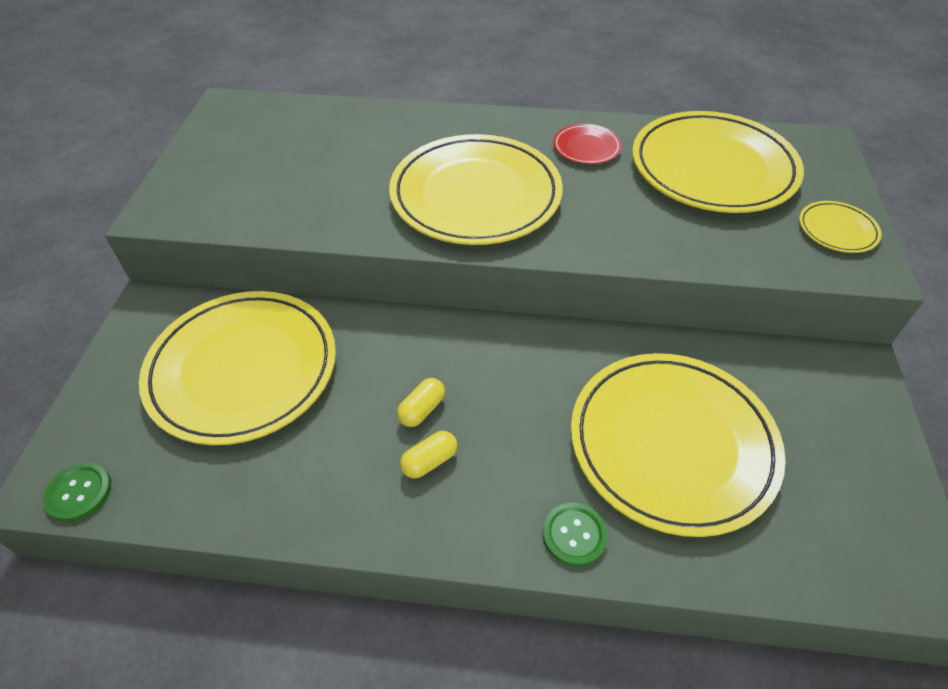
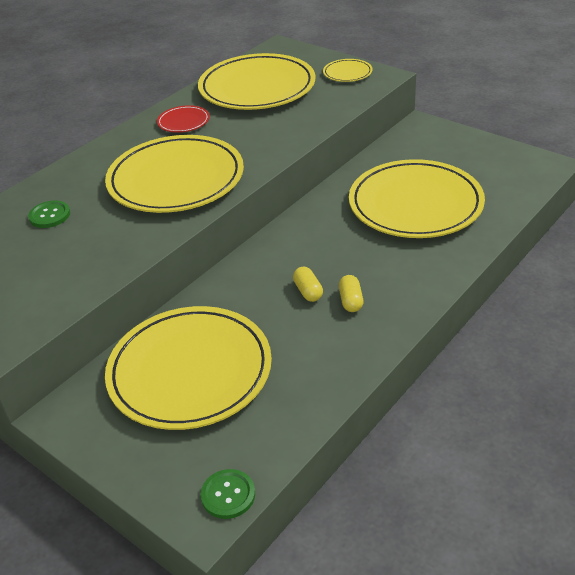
camera: 55 degrees left, 10 degrees down
green button [543,503,608,567] -> green button moved to [28,200,70,228]

